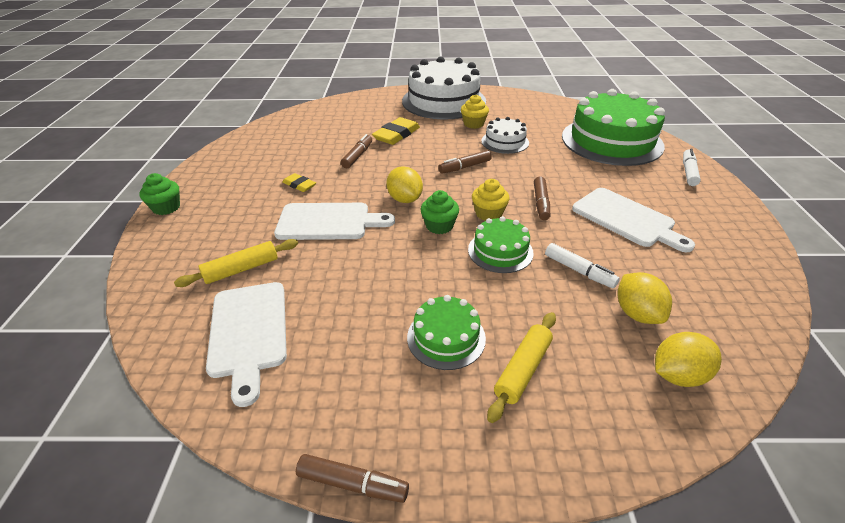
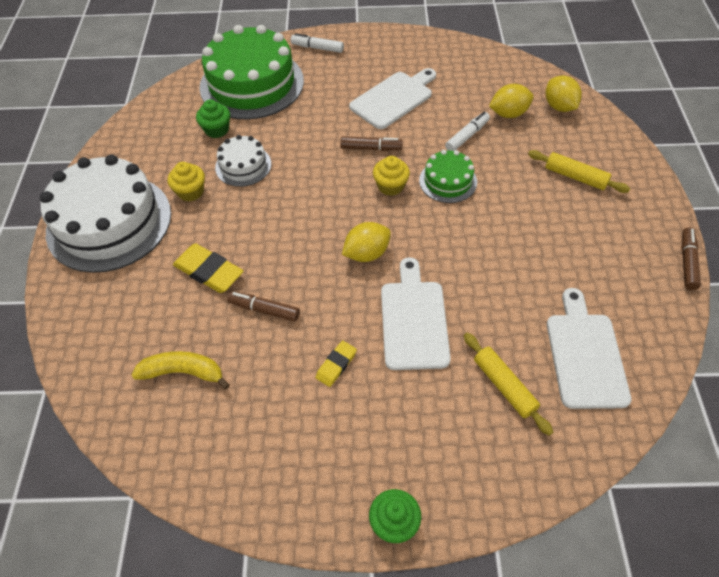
camera: 90 degrees left, 15 degrees up
white cutting board [206,282,287,407] -> white cutting board turned 75 degrees counterclockwise [547,288,632,409]
green cake [407,295,486,370] -> none
green cupcake [420,190,459,234] -> green cupcake moved to [196,99,230,138]
brown marker [438,150,492,174] -> none
none -> yellow banana [132,351,230,389]

